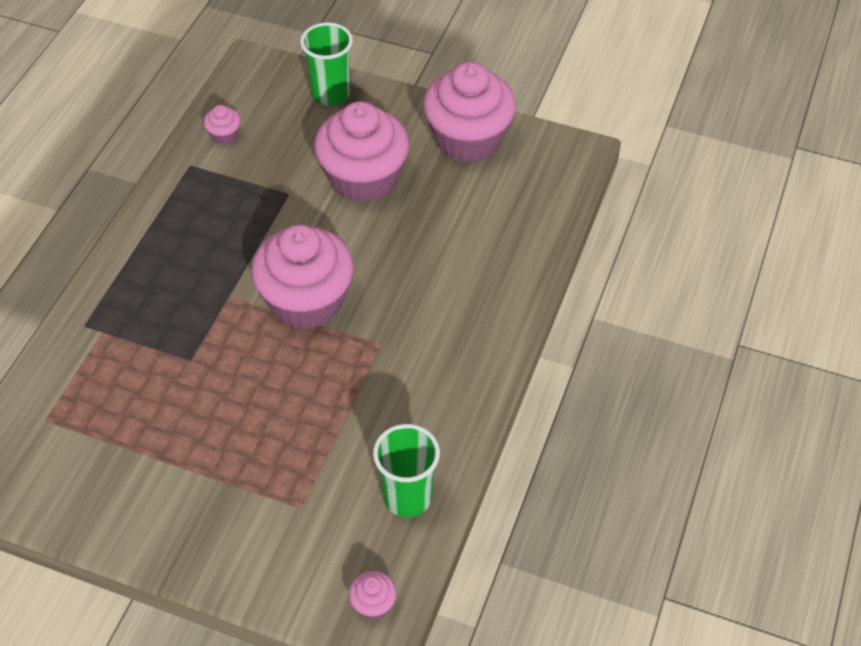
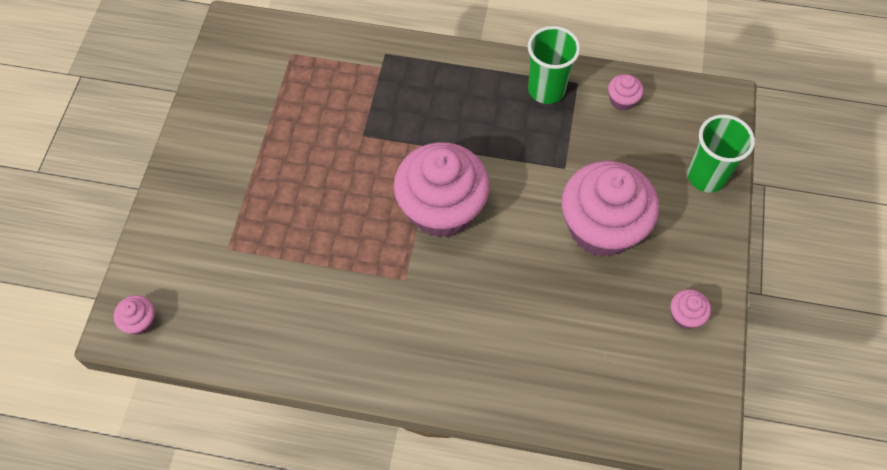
camera: 80 degrees right, 10 degrees up
green cup [373,424,440,518] -> green cup moved to [528,26,580,104]
pink cupcake [423,62,516,162] -> pink cupcake [670,289,711,329], size x0.41

